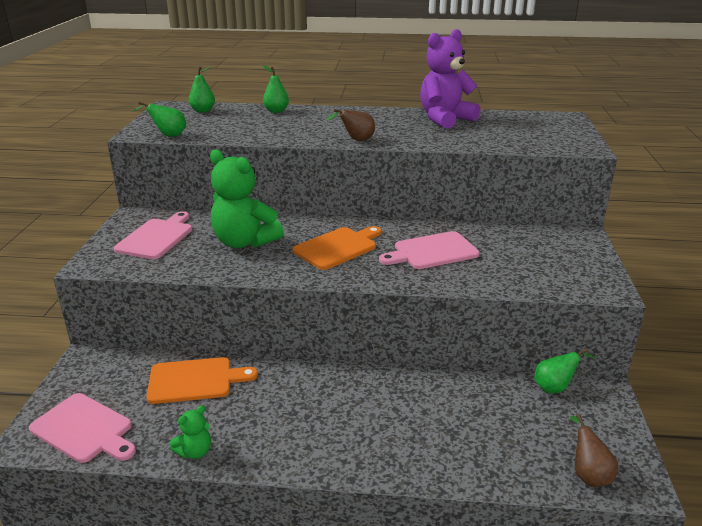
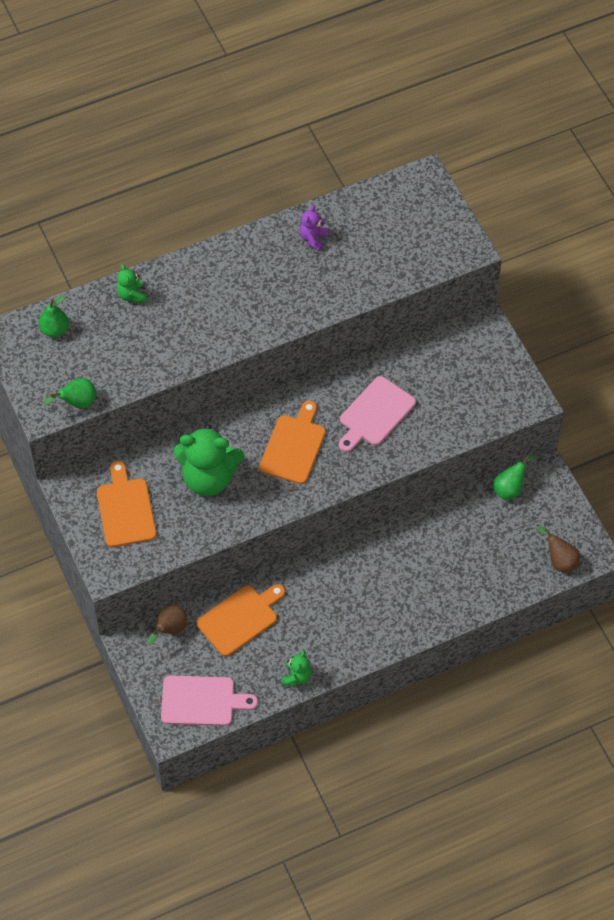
camera: 30 degrees left, 30 degrees up
pink cutting board [114,211,192,259] -> orange cutting board [97,461,157,547]
green pear [262,65,289,113] -> green teddy bear [117,264,147,303]
brown pear [326,109,375,141] -> brown pear moved to [148,604,188,644]
purple teddy bear [420,29,480,129] -> purple teddy bear [300,205,329,251], size x0.47

